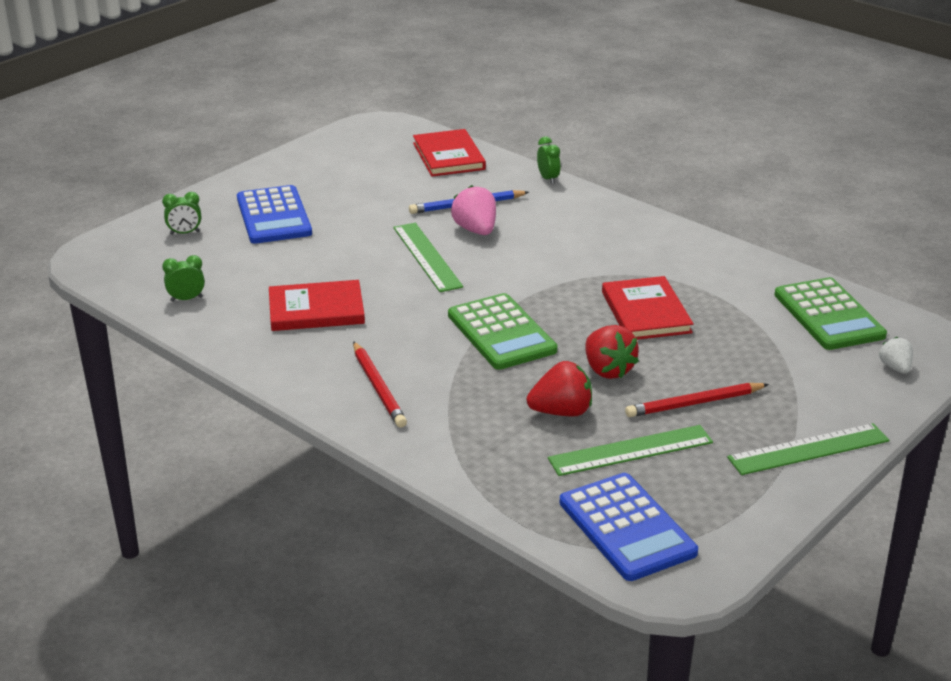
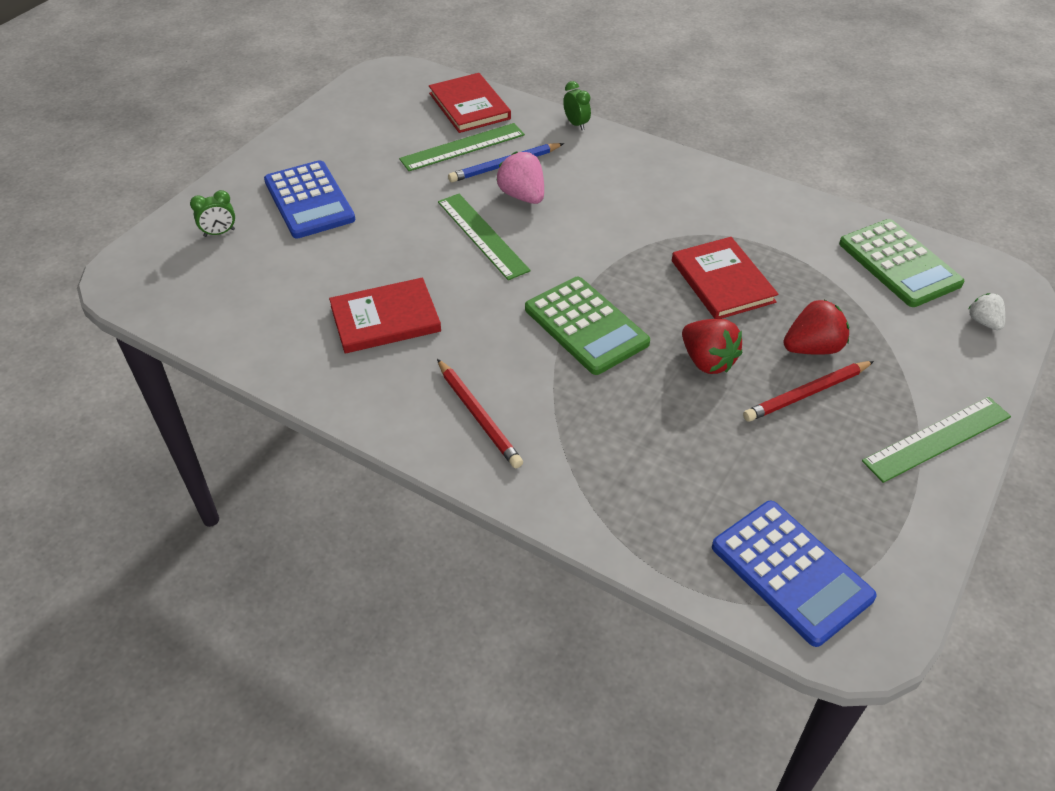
camera: 10 degrees left, 15 degrees up
green clock [162,255,205,302] -> none
red strawberry [527,361,592,417] -> red strawberry moved to [784,300,849,355]
green ruler [548,425,713,476] -> green ruler moved to [399,123,525,171]

